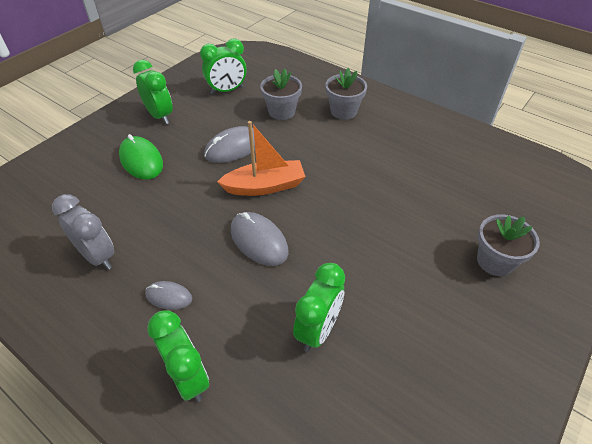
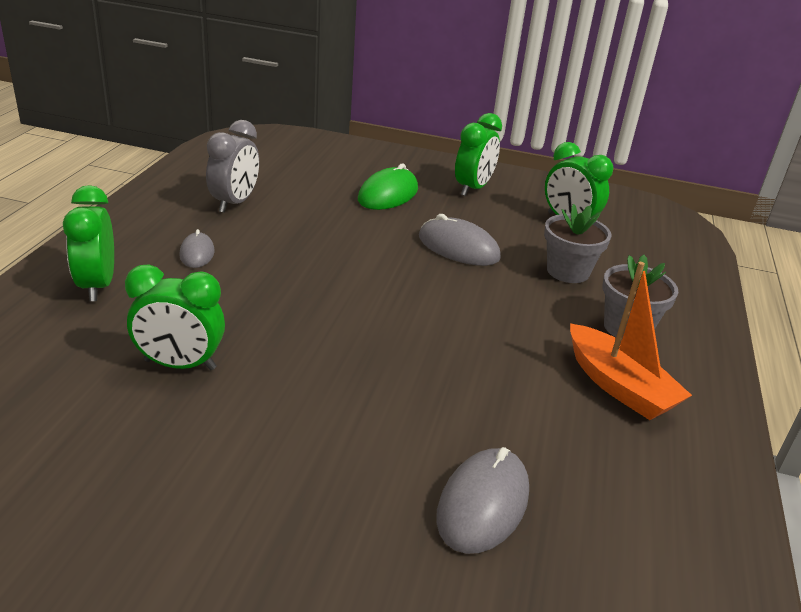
camera: 65 degrees right, 15 degrees down
green clock [147,310,209,402] -> green clock turned 135 degrees clockwise [63,185,114,301]
orange boat [217,121,306,196] -> orange boat moved to [570,262,692,420]
grey mouse [231,212,289,266] -> grey mouse moved to [436,447,529,554]
grey flower pot [477,214,540,276] -> none

